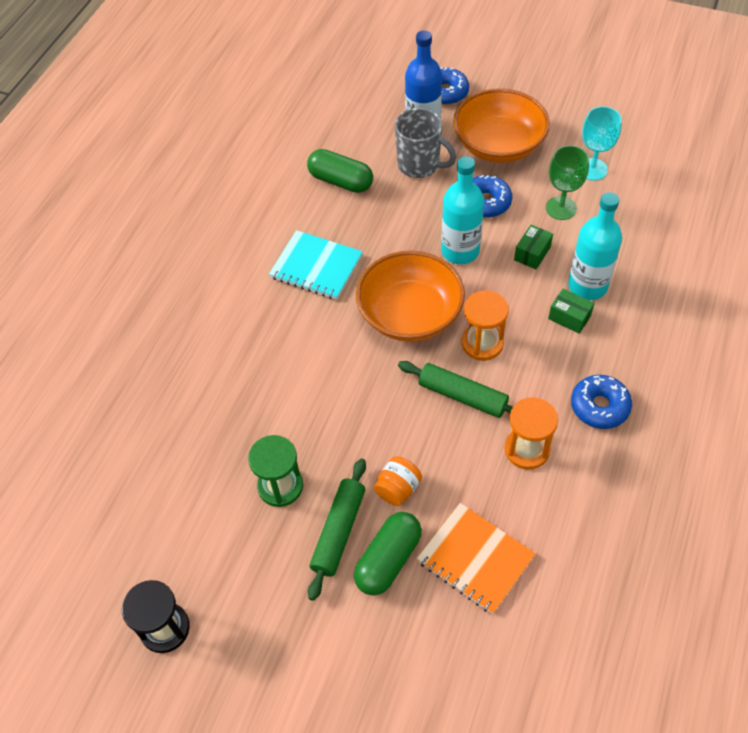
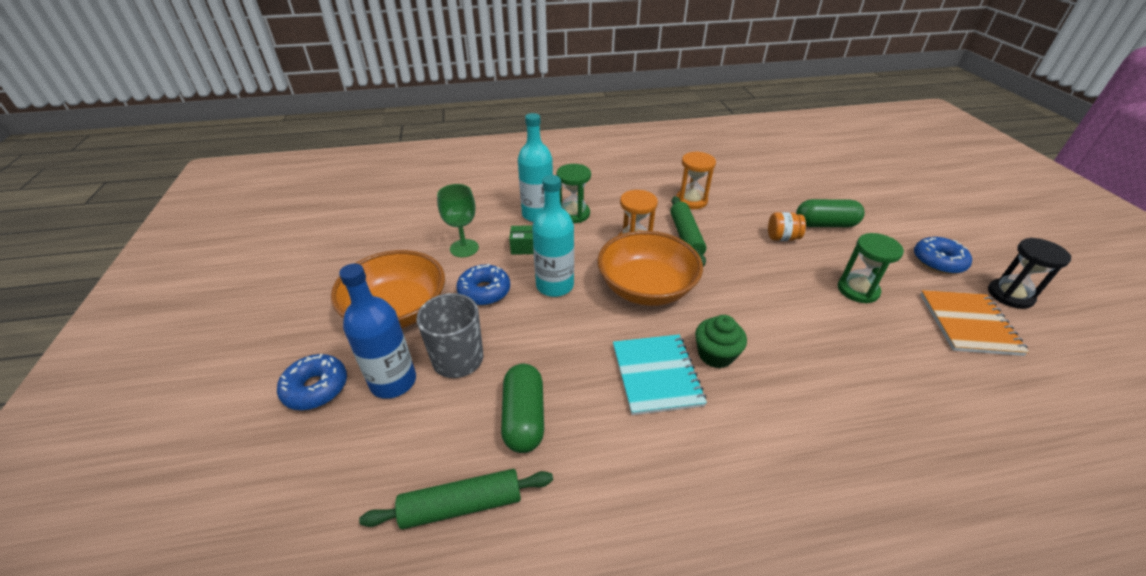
camera: 125 degrees left, 15 degrees down
green rolling pin [308,458,366,601] -> green rolling pin moved to [359,469,553,529]
orange notebook [417,503,536,614] -> orange notebook moved to [920,290,1029,356]
green box [548,289,594,334] -> green hourglass [556,164,591,223]
blue donut [571,375,632,429] -> blue donut moved to [914,237,972,274]
turquoise goblet [582,106,622,180] -> none
none -> green cupcake [695,315,747,368]

